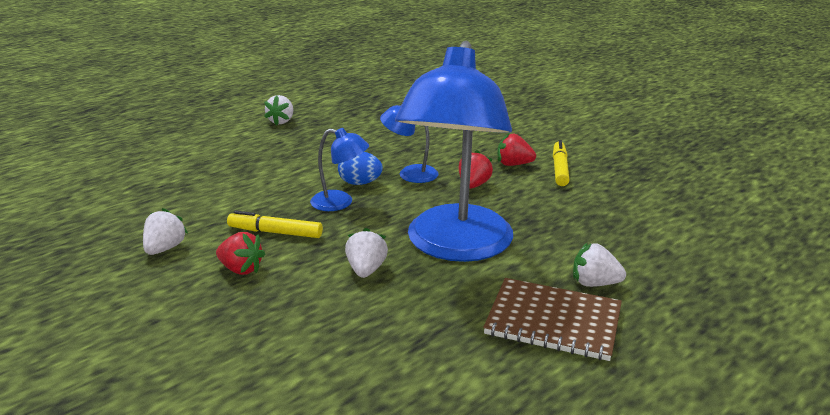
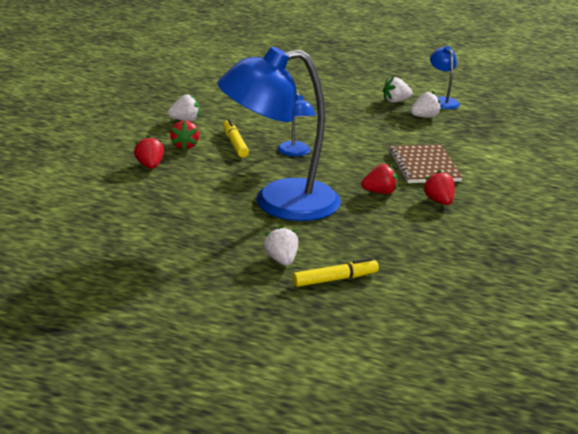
camera: 60 degrees right, 0 degrees up
blue egg [338,152,383,185] -> none
white strawberry [345,228,388,278] -> white strawberry moved to [410,91,441,118]
blue lamp [380,105,439,183] -> blue lamp moved to [430,46,460,109]
brown notebook [483,278,622,361] -> brown notebook moved to [389,144,463,183]
yellow marker [553,140,570,186] -> yellow marker moved to [292,258,379,287]
none -> red strawberry [134,135,164,169]

